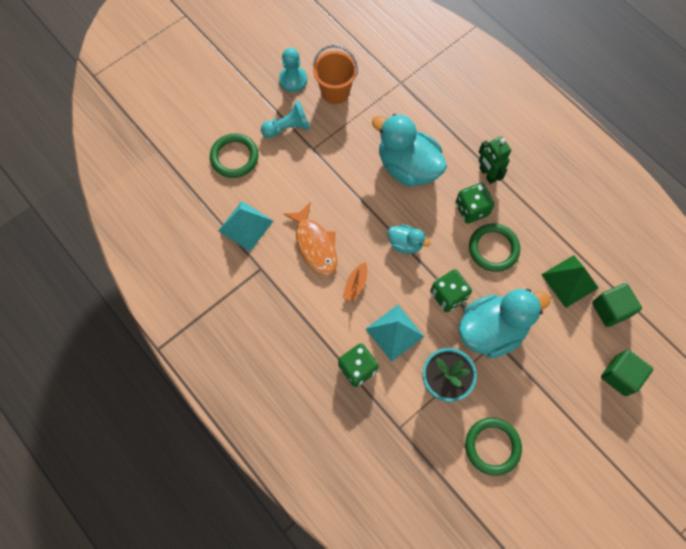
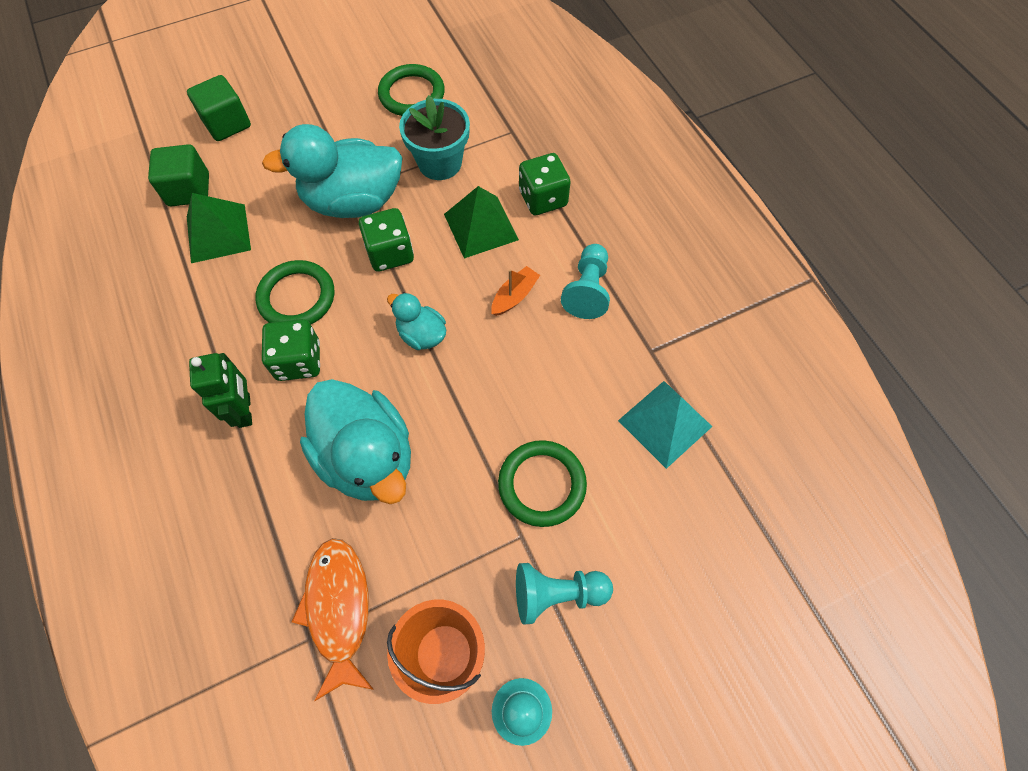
camera: 165 degrees left, 5 degrees down
green ring [210,133,259,178] -> green ring moved to [498,440,587,527]
orange fish [283,203,337,276] -> orange fish moved to [292,538,374,701]
turquoise pyramid [366,305,424,362] -> green pyramid [444,186,519,259]
none -> turquoise pawn [561,244,610,319]

